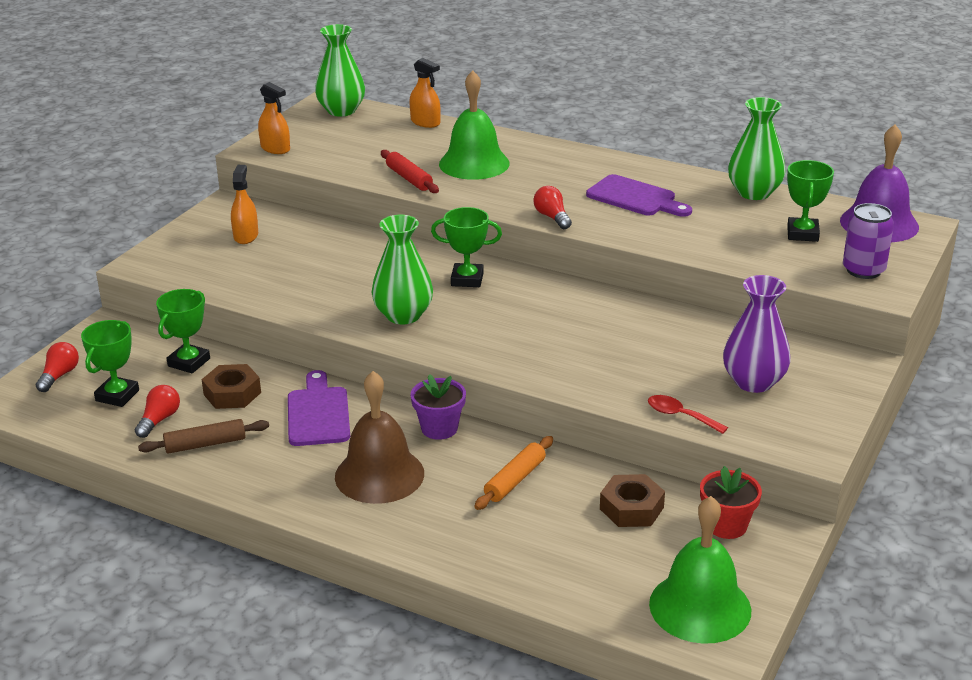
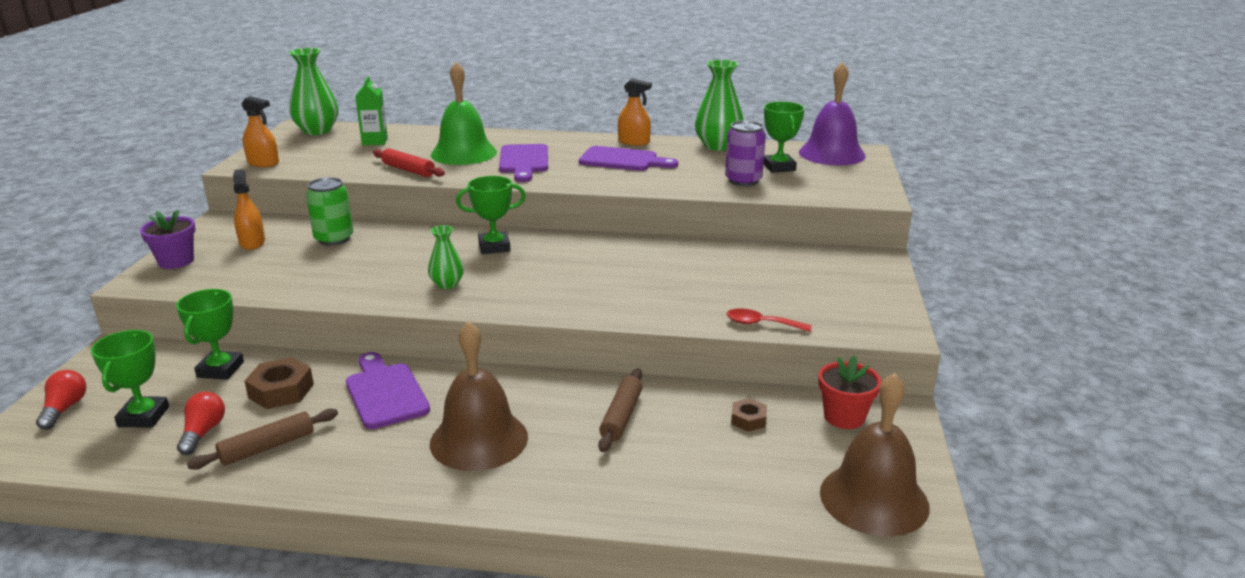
camera: 20 degrees left, 5 degrees down
green vase [371,215,433,324] -> green vase [428,225,464,289], size x0.57
orange spray bottle [409,58,441,128] -> orange spray bottle moved to [618,79,652,146]
purple flower pot [411,374,466,440] -> purple flower pot moved to [140,210,196,269]
orange rolling pin [474,436,553,510] -> brown rolling pin [598,368,642,452]
red light bulb [533,186,572,229] -> none
brown nut [600,474,665,527] -> brown nut [731,398,767,431], size x0.60
green bell [649,496,751,644] -> brown bell [820,373,930,537]
purple vase [723,275,791,393] -> none
purple can [843,203,894,279] -> purple can moved to [725,120,766,186]
none -> green can [306,177,353,245]
none -> green carton [355,76,388,145]
none -> purple cutting board [499,144,548,182]

